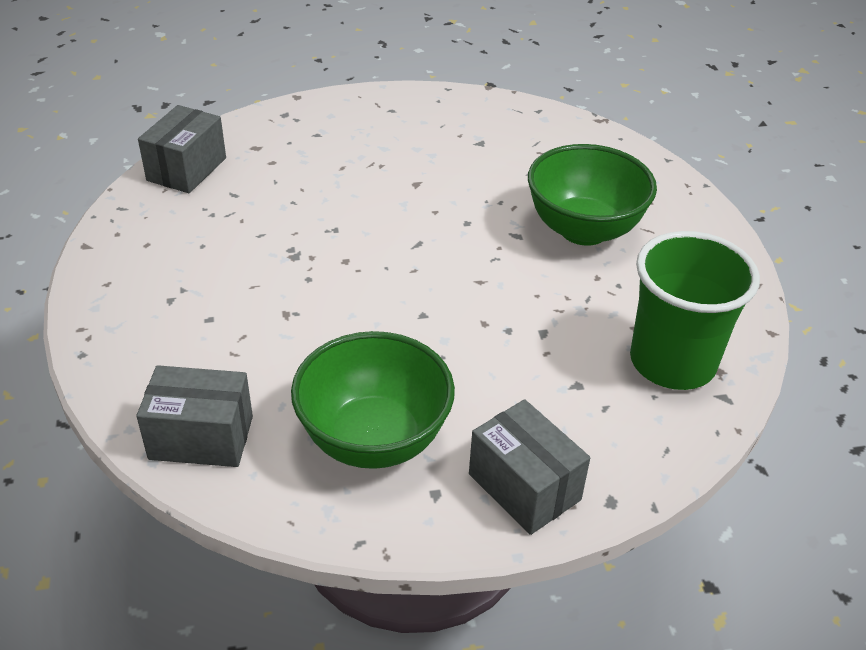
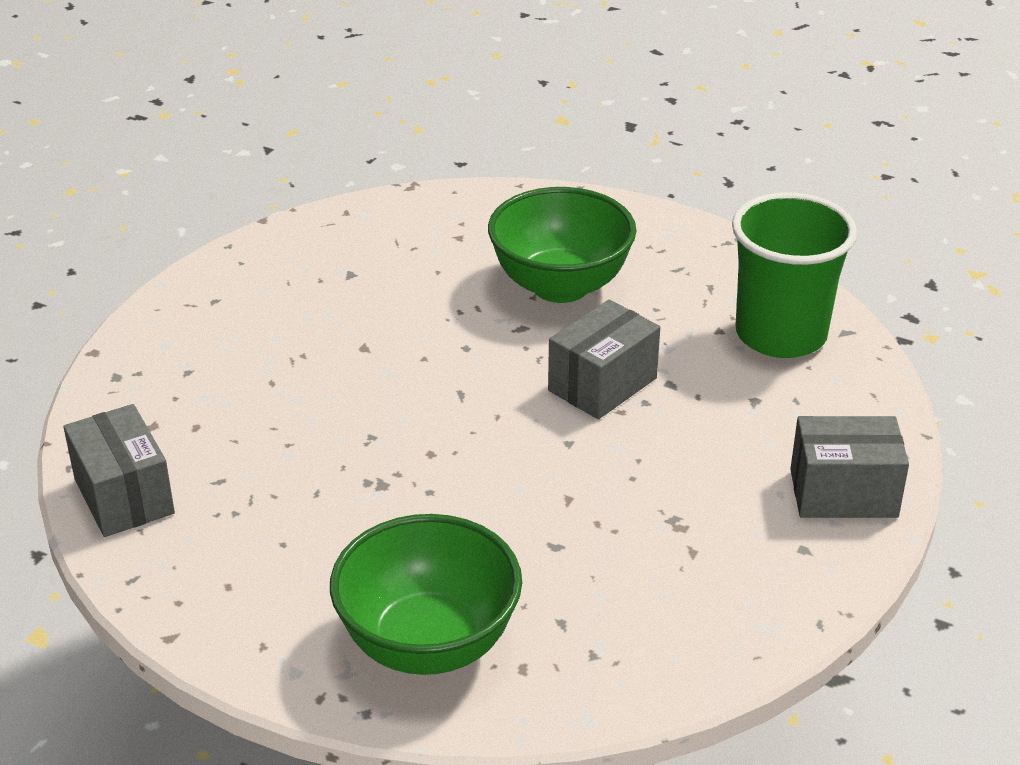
camera: 50 degrees left, 5 degrees down
grey box [136,365,253,467] -> grey box moved to [548,299,660,419]
green bowl [291,331,455,469] -> green bowl moved to [330,514,522,675]

